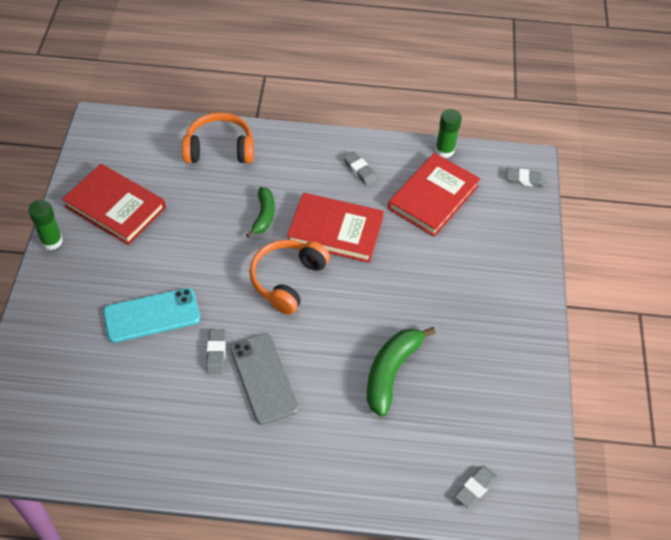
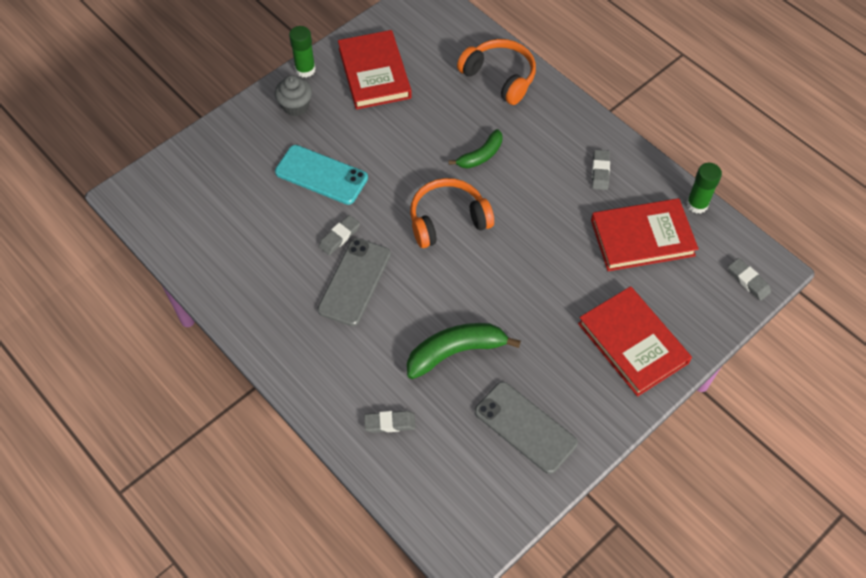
camera: 45 degrees right, 5 degrees up
red book [287,193,384,263] -> red book moved to [578,286,692,397]
grey eraser [455,466,497,508] -> grey eraser moved to [364,411,416,433]
none -> grey cupcake [275,75,312,116]
none -> grey phone [475,382,578,474]

